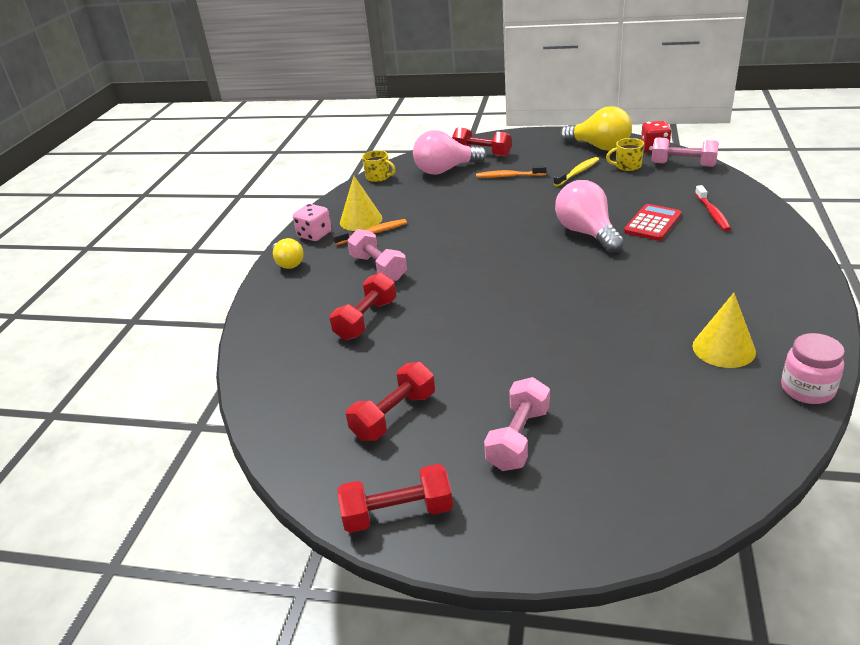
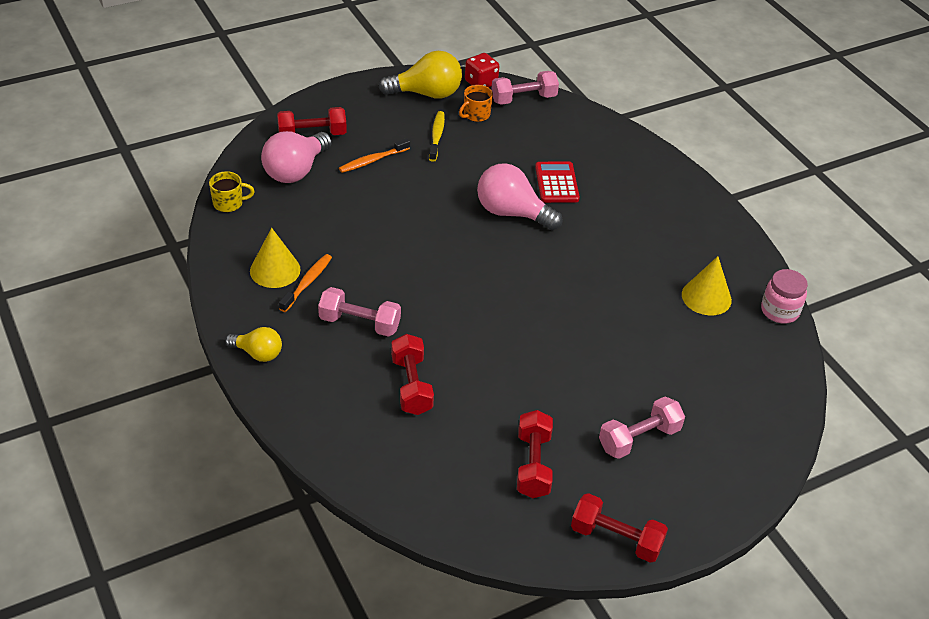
camera: 45 degrees left, 10 degrees up
pink dice [293,204,332,241] -> none
red dumbbell [338,464,453,533] -> red dumbbell turned 75 degrees clockwise [571,493,668,563]
pink dumbbell [484,377,550,471] -> pink dumbbell turned 75 degrees clockwise [599,397,685,459]
yellow mug [606,138,644,171] -> orange mug [459,85,493,122]
red toothbrush [695,185,731,231] -> none

